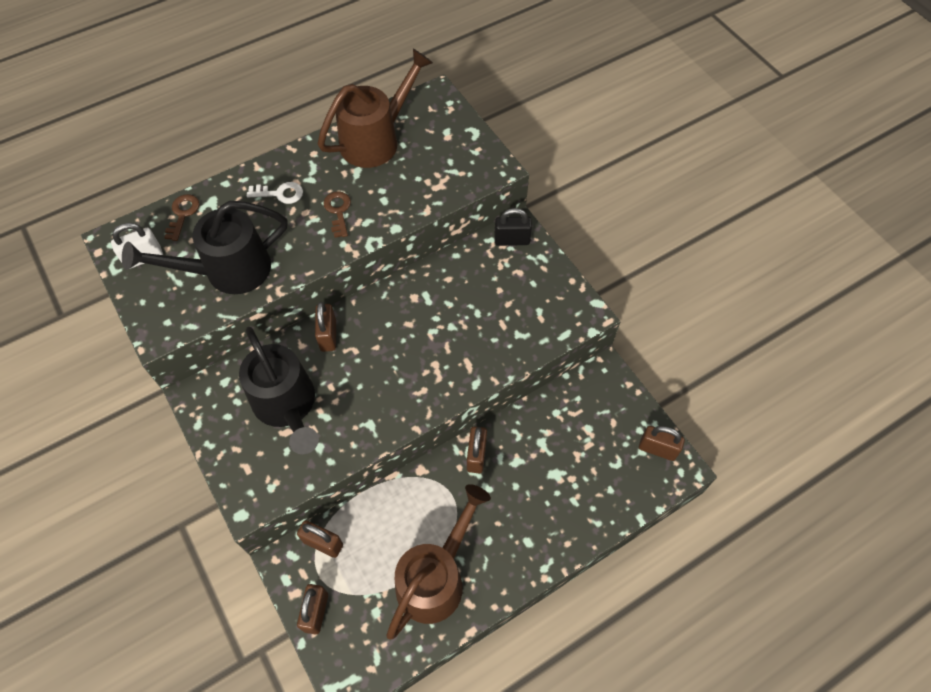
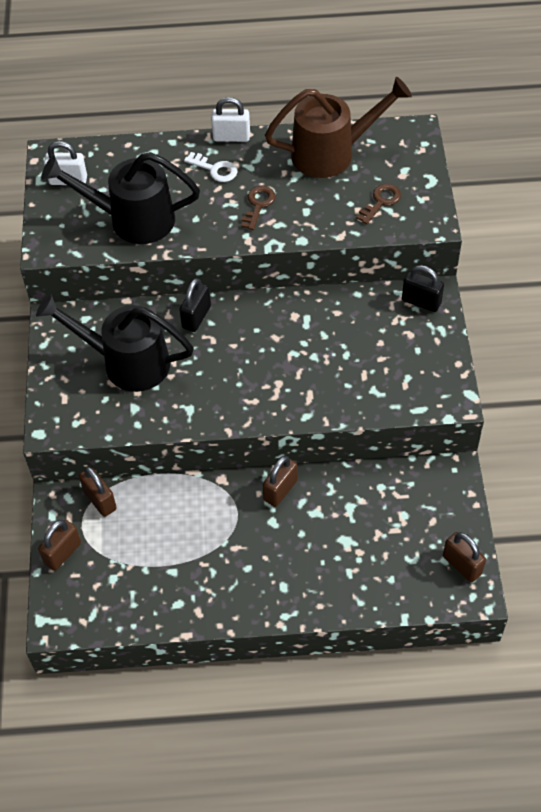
camera: 30 degrees right, 5 degrees down
brown key [164,194,200,241] -> brown key moved to [356,184,401,224]
black watering can [239,327,319,454] -> black watering can turned 105 degrees clockwise [36,294,194,392]
brown padlock [315,302,336,352] -> black padlock [179,278,211,332]
brown watering can [386,484,491,639] -> none
none -> white padlock [211,97,250,142]

